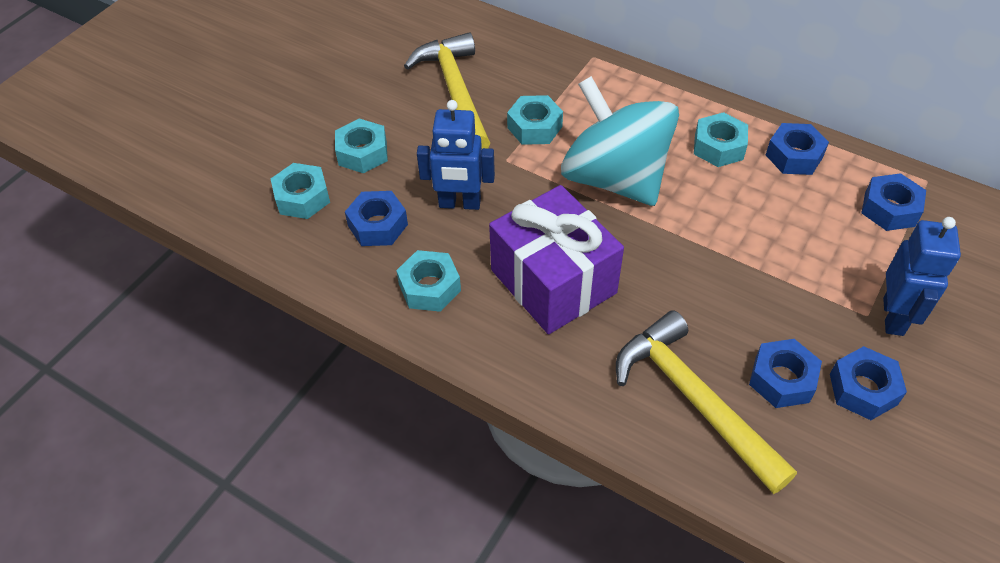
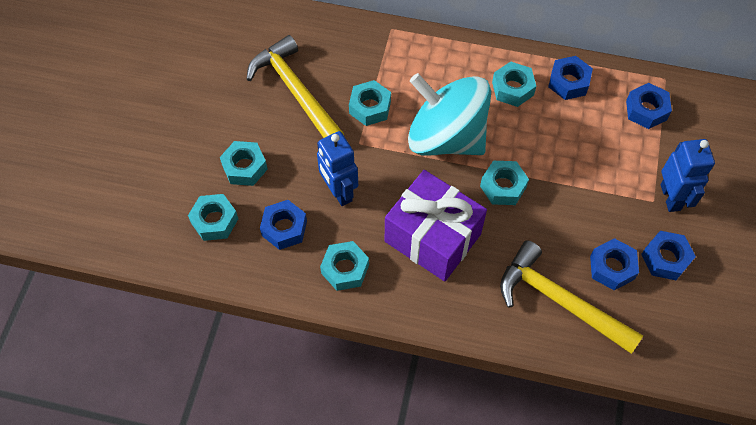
camera: 20 degrees left, 10 degrees up
blue robot [417,100,495,210] -> blue robot turned 75 degrees clockwise [317,131,358,206]
none -> turquoise nut [480,161,529,205]

